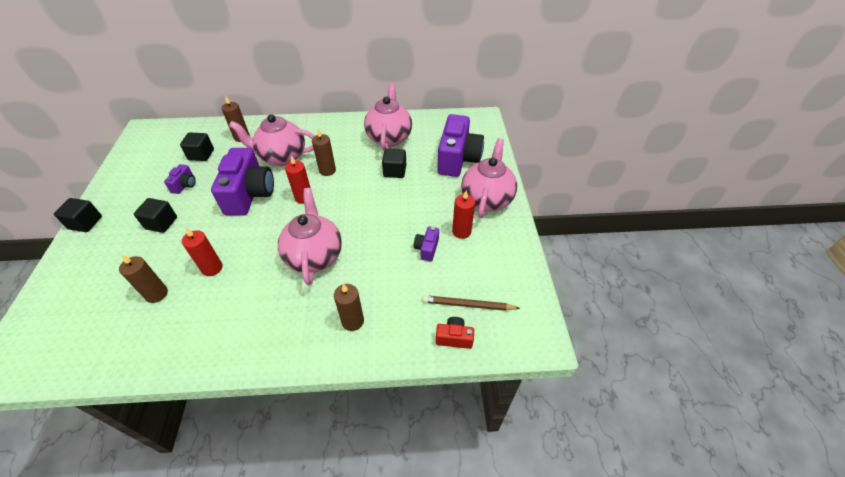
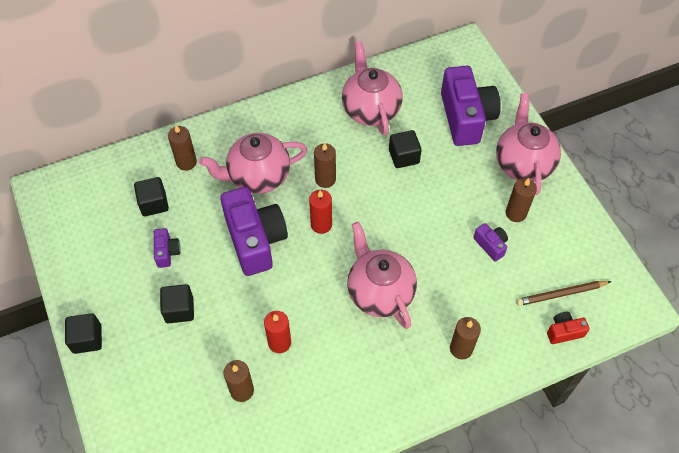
camera: 20 degrees left, 10 degrees up
purple camera [414,226,439,262] -> purple camera turned 150 degrees clockwise [473,223,508,261]
red candle [452,190,475,239] -> brown candle [506,178,537,222]

